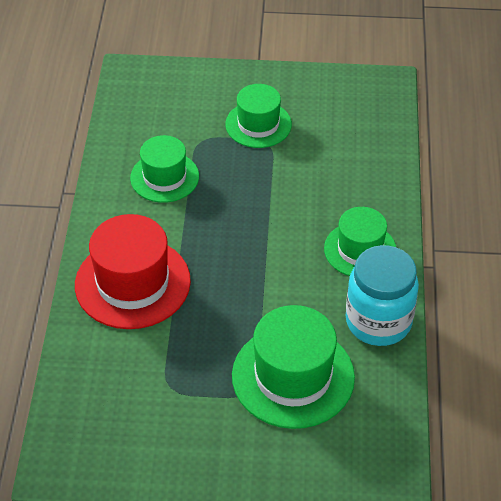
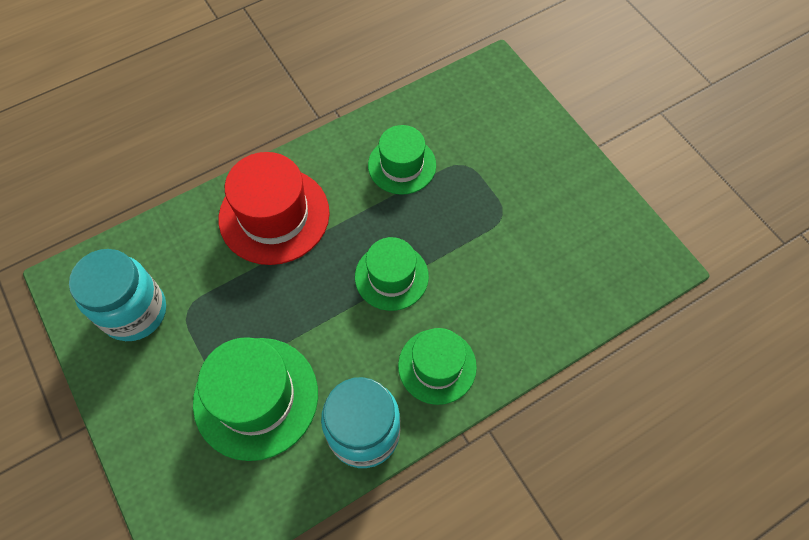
camera: 55 degrees right, 15 degrees up
green hat [225,84,292,148] -> green hat moved to [355,237,429,311]
none -> turquoise jar [69,249,166,341]

